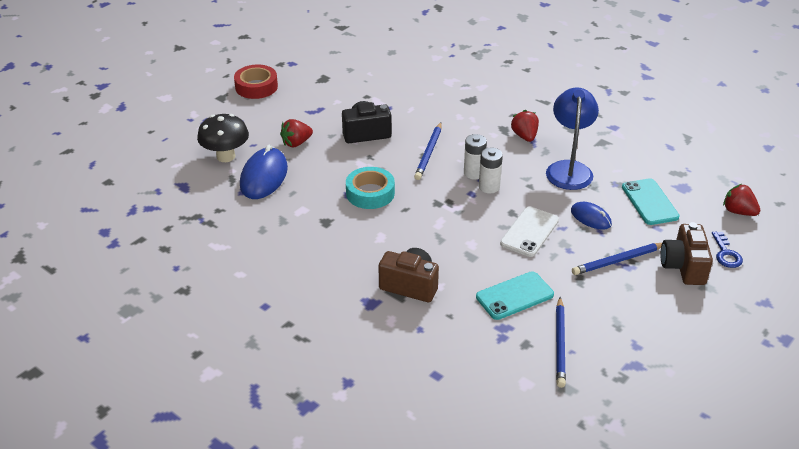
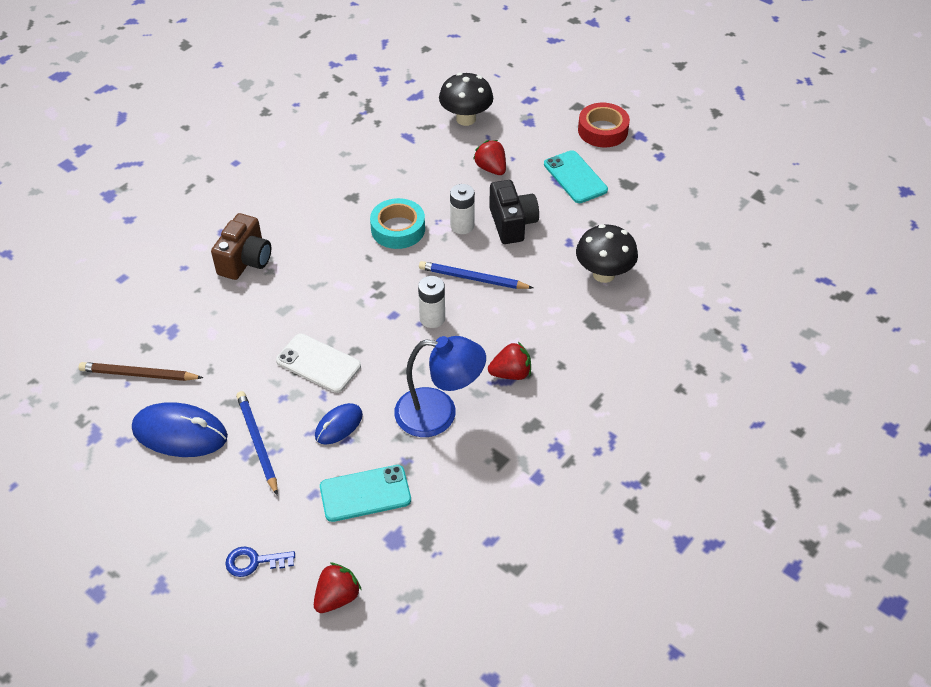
camera: 90 degrees right, 10 degrees up
blue mouse [240,145,288,199] -> blue mouse moved to [132,402,228,457]
turquoise phone [476,271,554,320] -> turquoise phone moved to [544,150,608,203]
white battery [479,147,503,194] -> white battery moved to [450,184,475,234]
blue pencil [556,297,566,388] -> brown pencil [79,362,203,381]
brown camera [661,222,713,285] -> none
none -> black mushroom [576,224,638,283]

